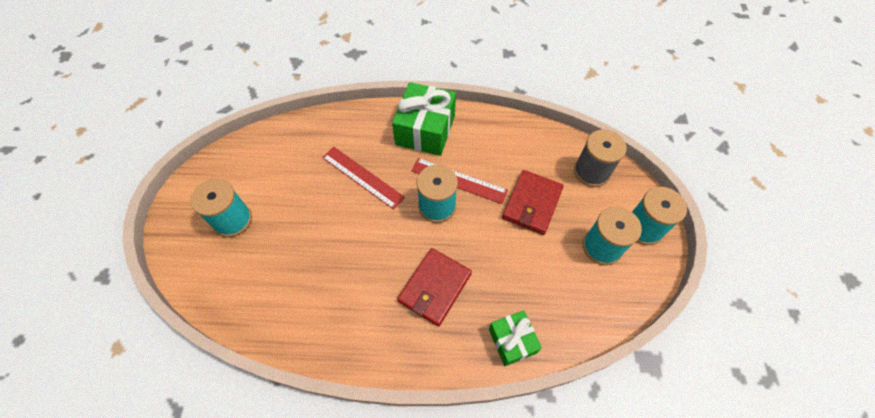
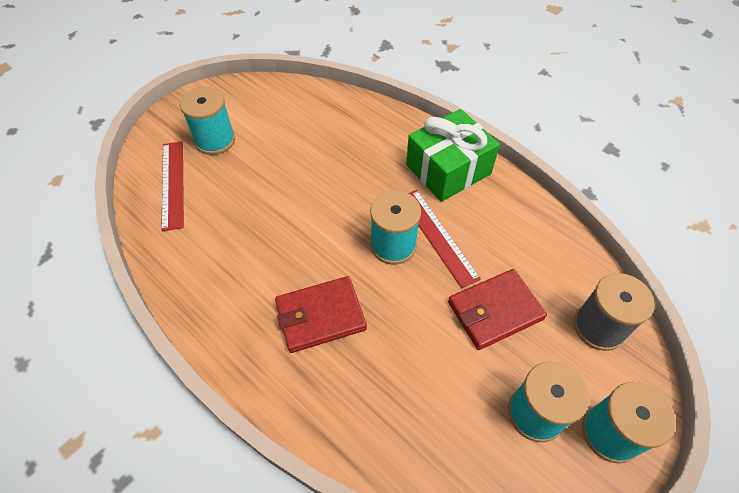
camera: 40 degrees right, 5 degrees down
red ruler [322,147,405,209] -> red ruler moved to [161,141,184,231]
green gift [489,310,542,366] -> none

